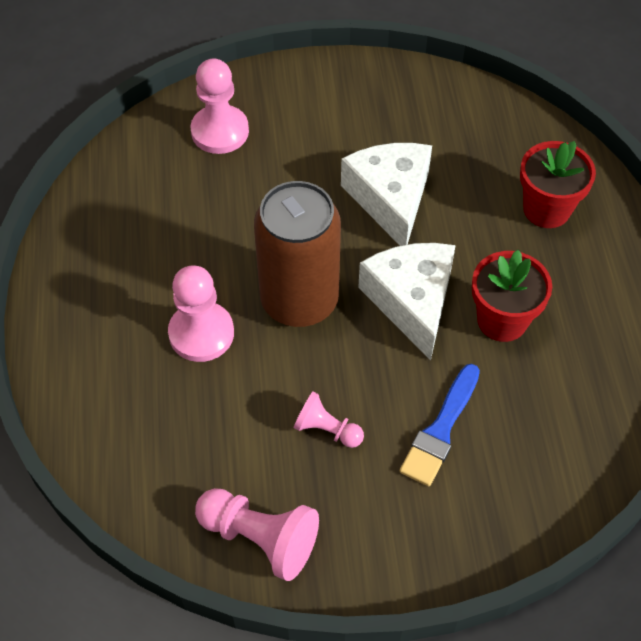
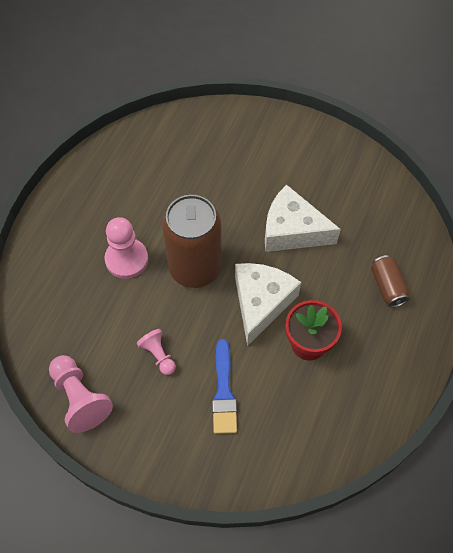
camera: 30 degrees right, 5 degrees up
pink pawn [190,58,249,154] -> none
white cheese [341,143,432,246] -> white cheese turned 90 degrees counterclockwise [265,185,341,252]
blue brush [400,364,480,486] -> blue brush turned 60 degrees counterclockwise [212,339,237,434]
red flower pot [520,141,596,228] -> brown can [371,255,410,307]

